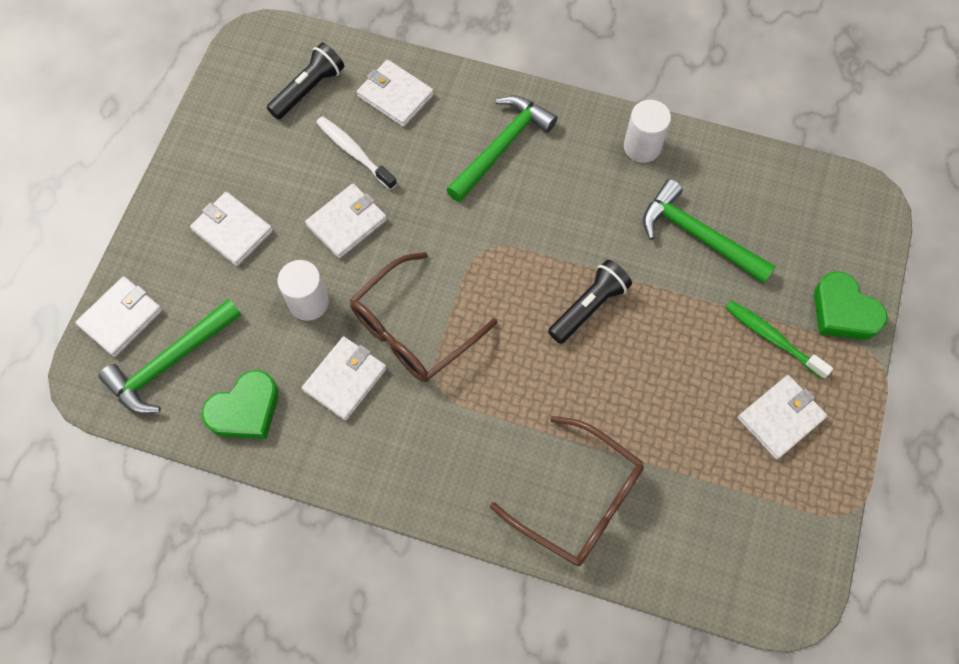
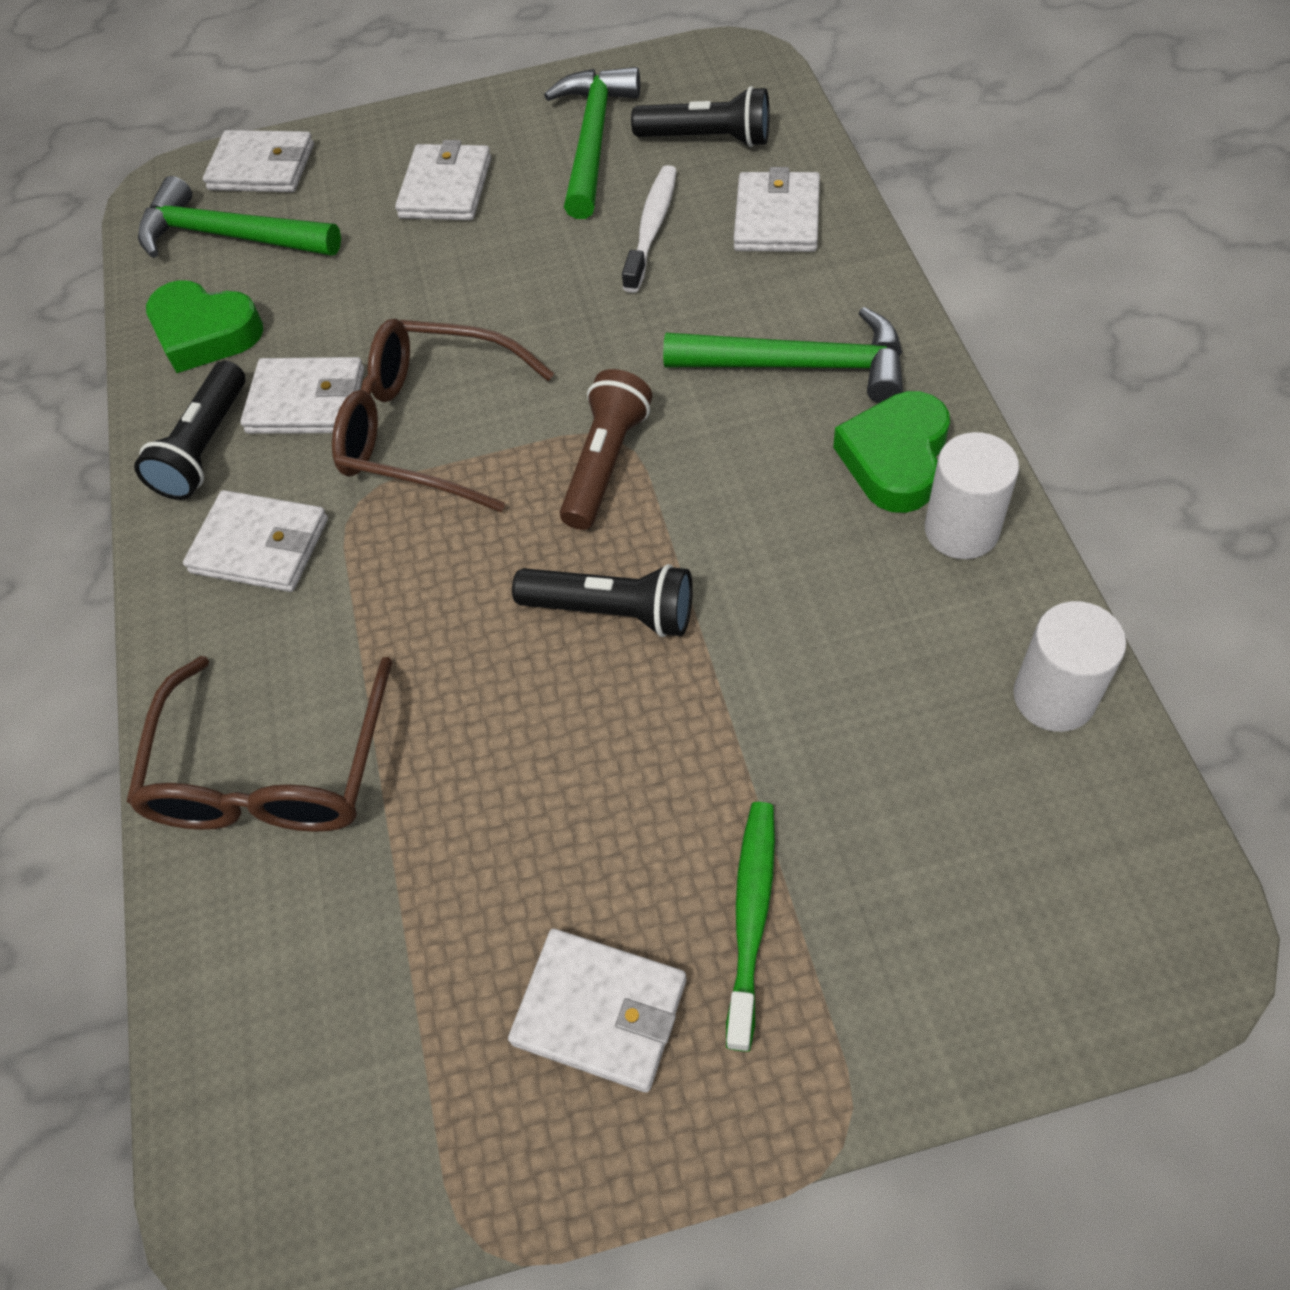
camera: 65 degrees right, 10 degrees down
white cylinder [278,260,329,321] -> white cylinder moved to [1014,601,1126,732]
white wallet [305,184,387,258] -> white wallet moved to [183,490,328,592]
green hammer [643,179,776,283] -> green hammer moved to [544,67,640,219]
green heart [814,271,888,340] -> green heart moved to [833,391,950,513]
none -> black flashlight [134,361,245,500]
none -> brown flashlight [560,369,652,530]

